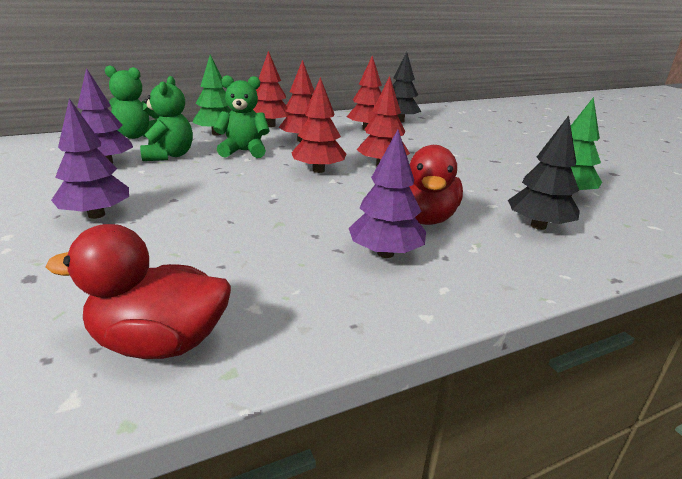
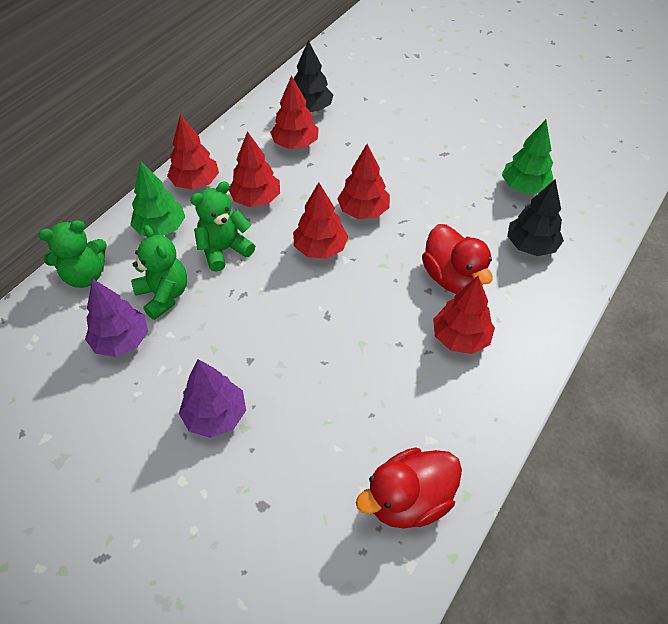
camera: 30 degrees left, 25 degrees up
purple tree [349,130,426,258] -> red tree [433,276,495,354]

